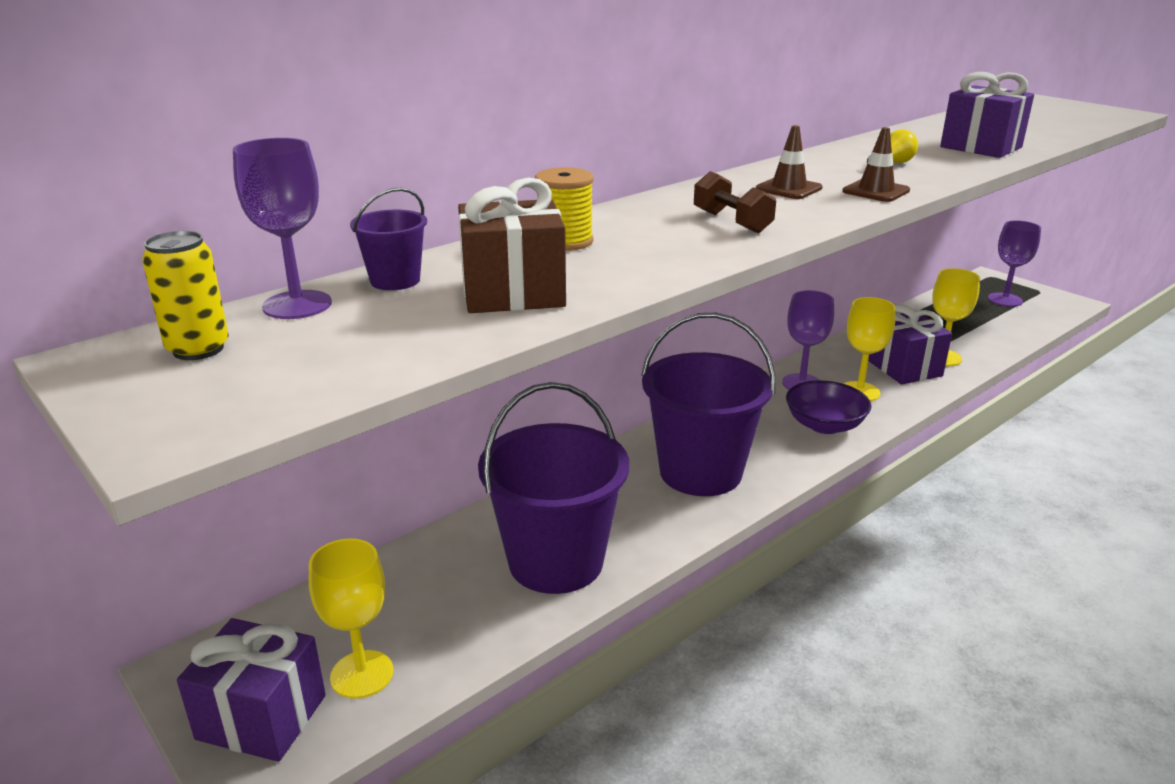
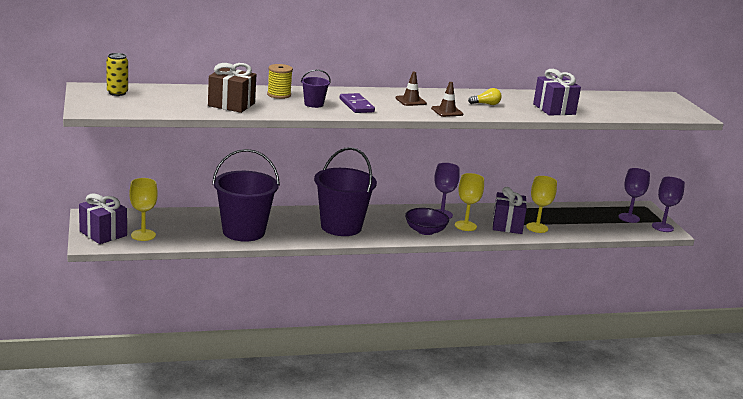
camera: 25 degrees right, 5 degrees down
purple goblet [233,138,332,319] -> purple goblet moved to [652,177,685,232]
purple bucket [350,188,427,290] -> purple bucket moved to [301,70,331,108]
brown dumbbell [694,171,776,233] -> purple domino [340,93,375,113]

